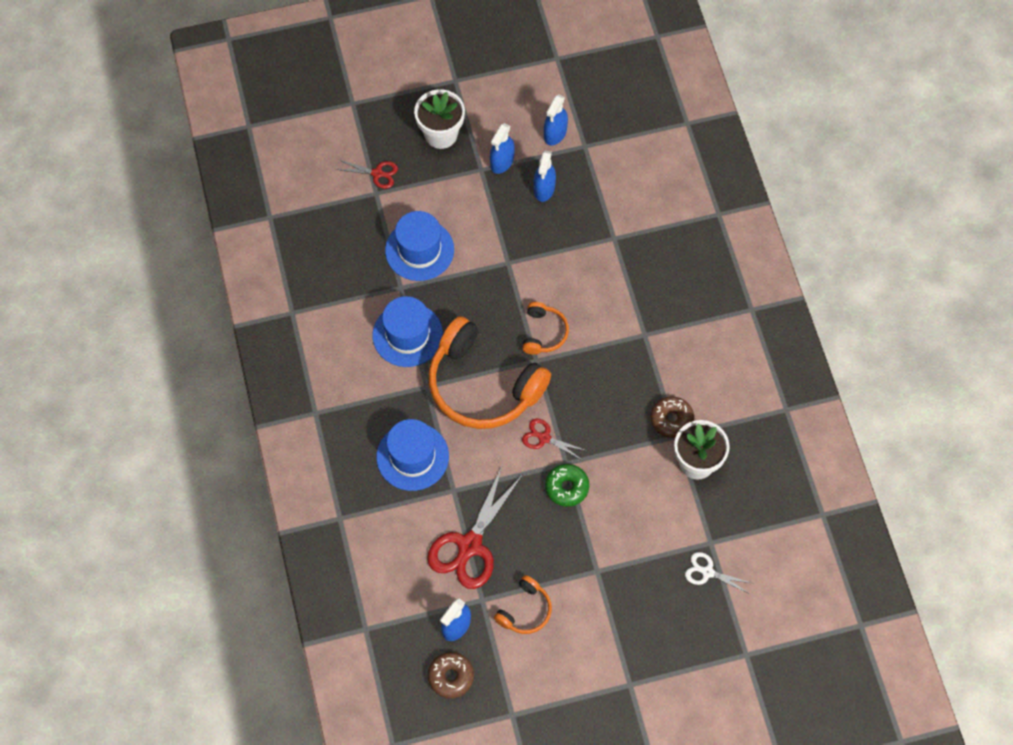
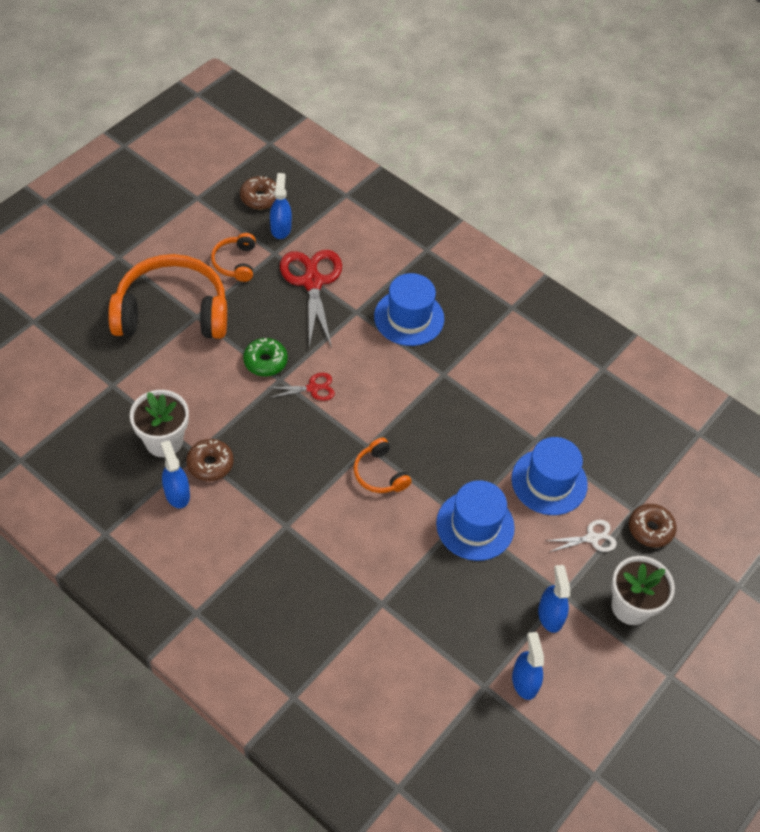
camera: 140 degrees right, 10 degrees down
red scissors [336,160,398,189] -> brown donut [629,504,676,548]
blue hat [372,296,443,367] -> blue hat moved to [436,480,515,561]
orange headphones [428,316,551,429] -> orange headphones moved to [108,254,227,339]
blue spray bottle [533,151,556,202] -> blue spray bottle moved to [161,440,190,508]
white scissors [685,552,752,594] -> white scissors moved to [545,520,617,552]

